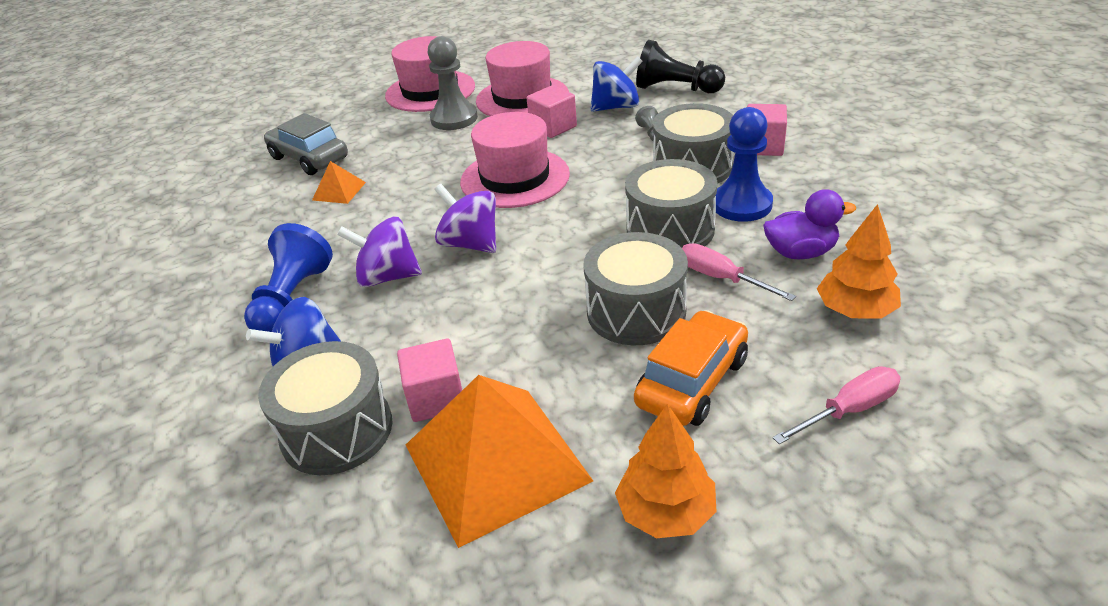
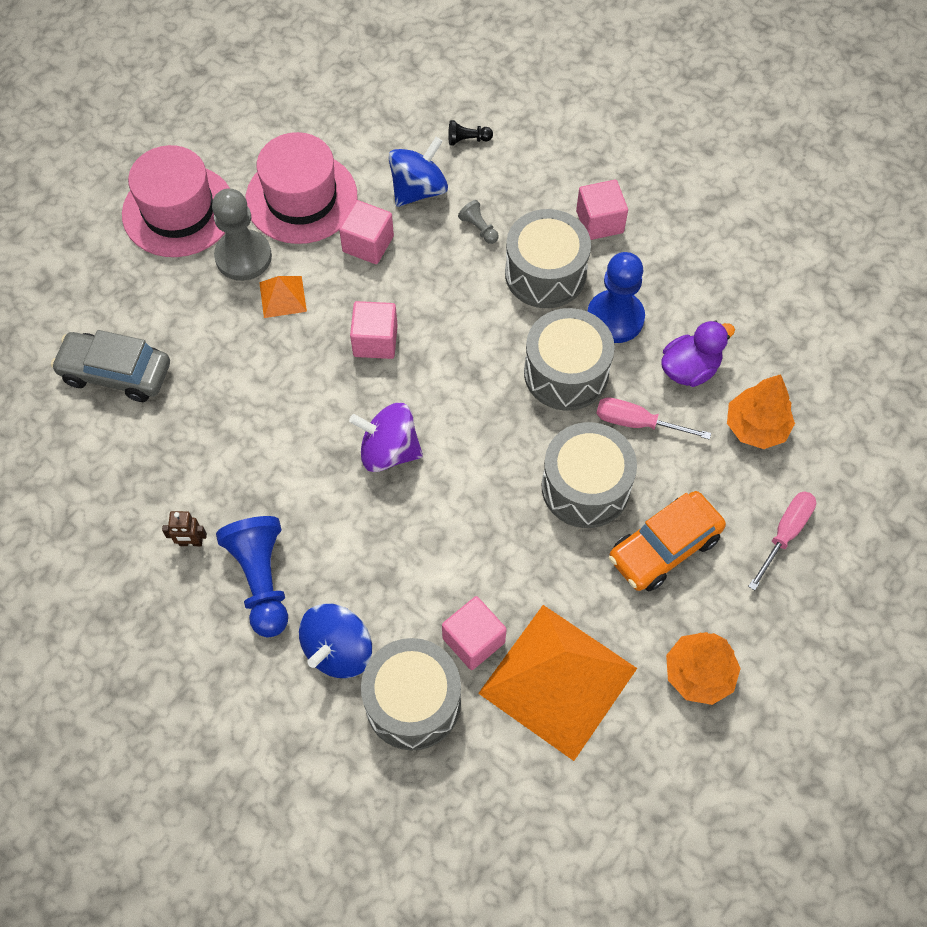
camera: 30 degrees left, 25 degrees up
orange pyramid [312,161,366,204] -> orange pyramid moved to [259,276,307,318]
purple spinning top [337,216,422,287] -> none
pink hat [460,112,570,208] -> pink cube [350,301,398,359]
orange car [634,310,748,426] -> orange car turned 135 degrees counterclockwise [609,491,726,592]
black pawn [636,40,725,93] -> black pawn [448,120,493,146], size x0.46
none -> brown robot [162,511,207,546]

